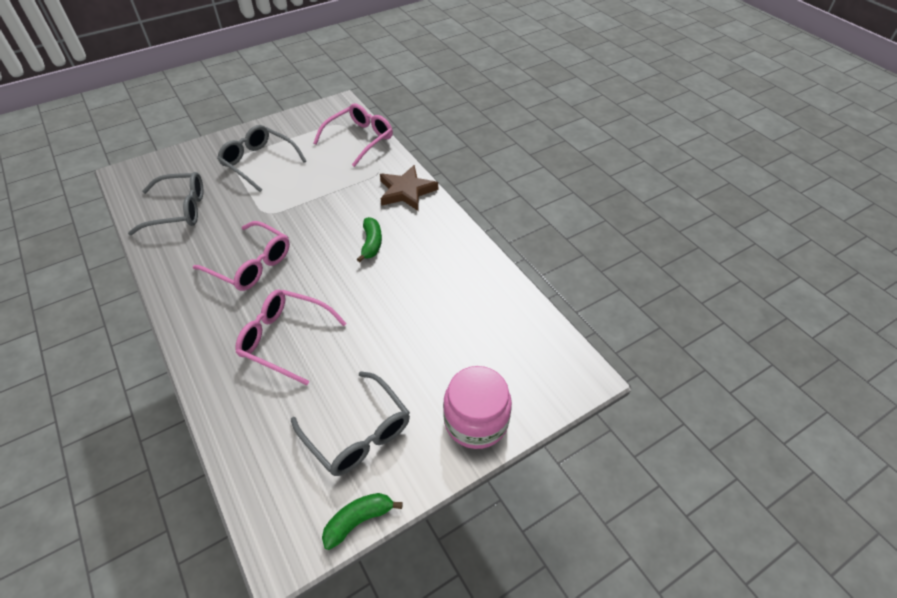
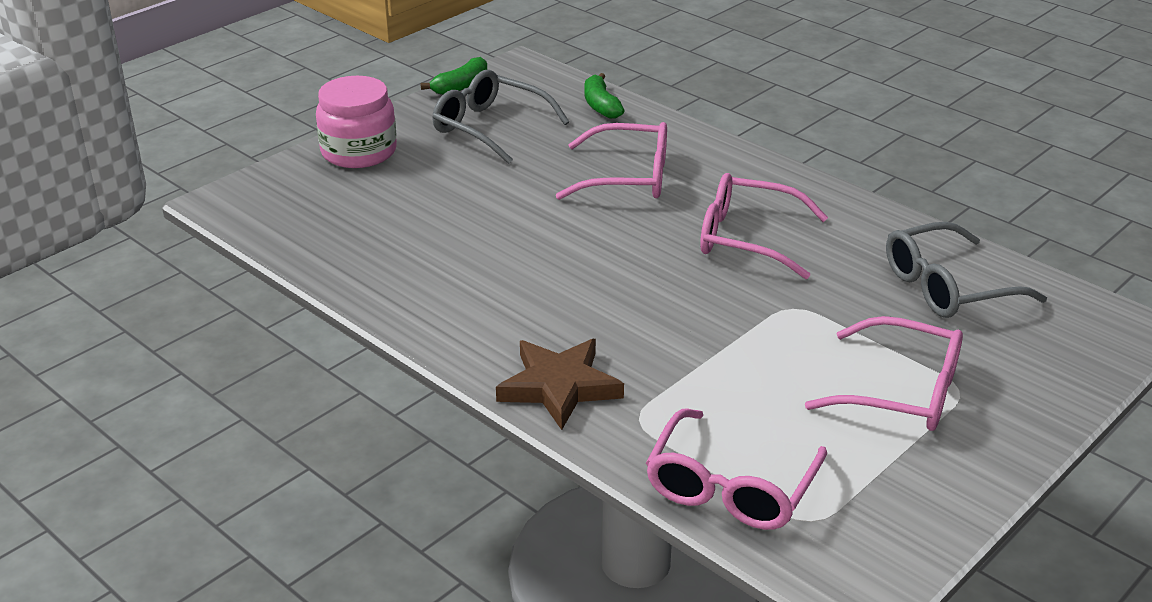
camera: 165 degrees right, 15 degrees down
grey glasses [217,125,306,192] -> pink glasses [805,316,963,431]
green banana [357,217,382,262] -> green banana moved to [585,73,625,119]

